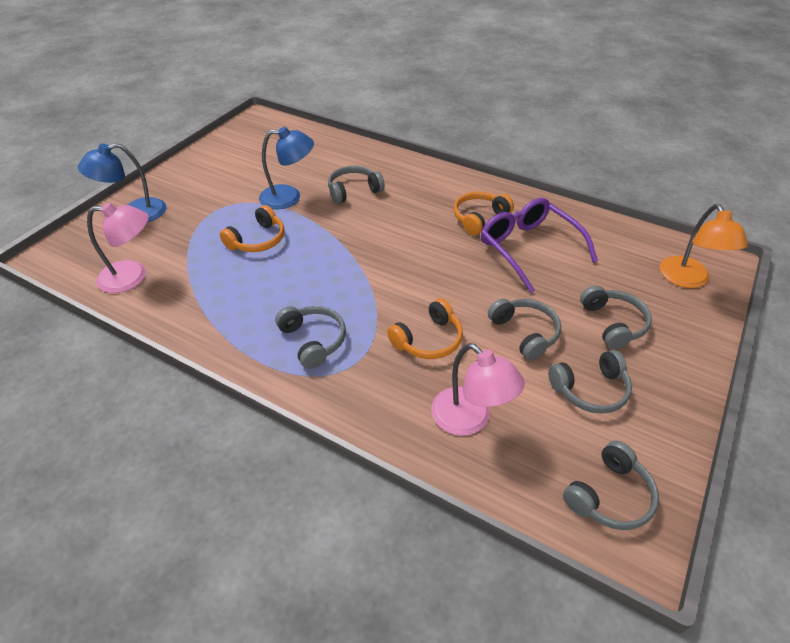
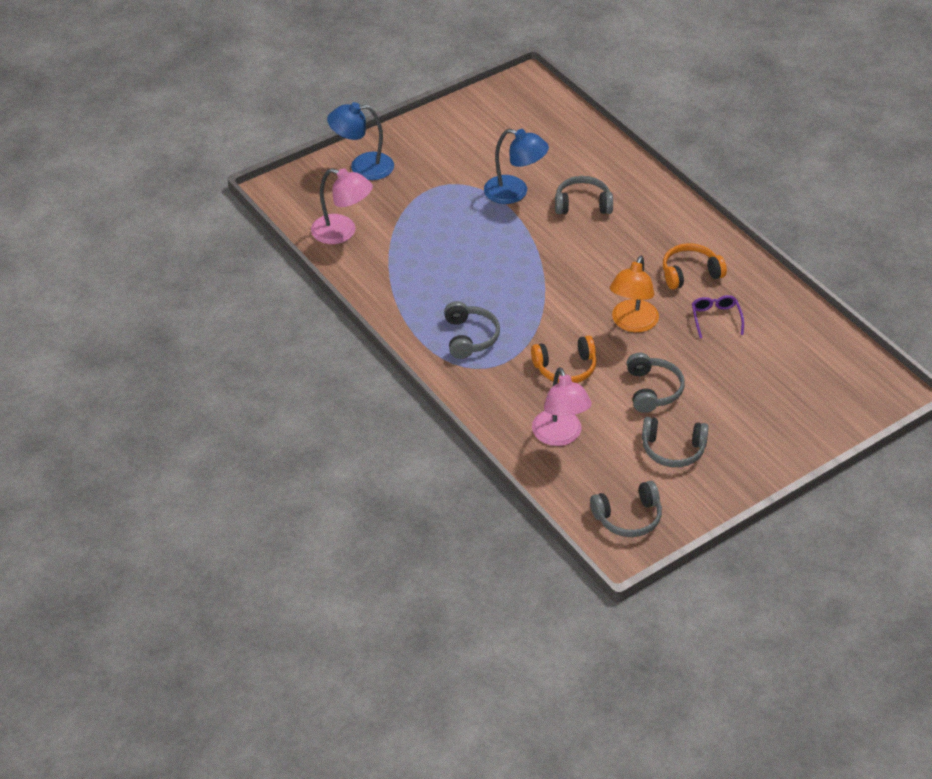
camera: 25 degrees right, 0 degrees up
orange headphones [220,205,285,252] -> none
purple glasses [481,198,598,293] -> purple glasses [692,295,744,339], size x0.50
grey headphones [580,286,652,349] -> none
orange lamp [660,204,748,288] -> orange lamp moved to [610,256,659,332]

